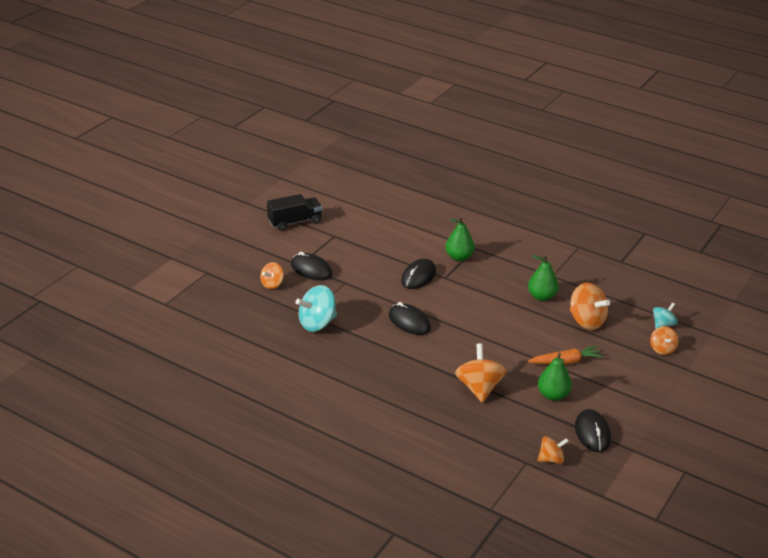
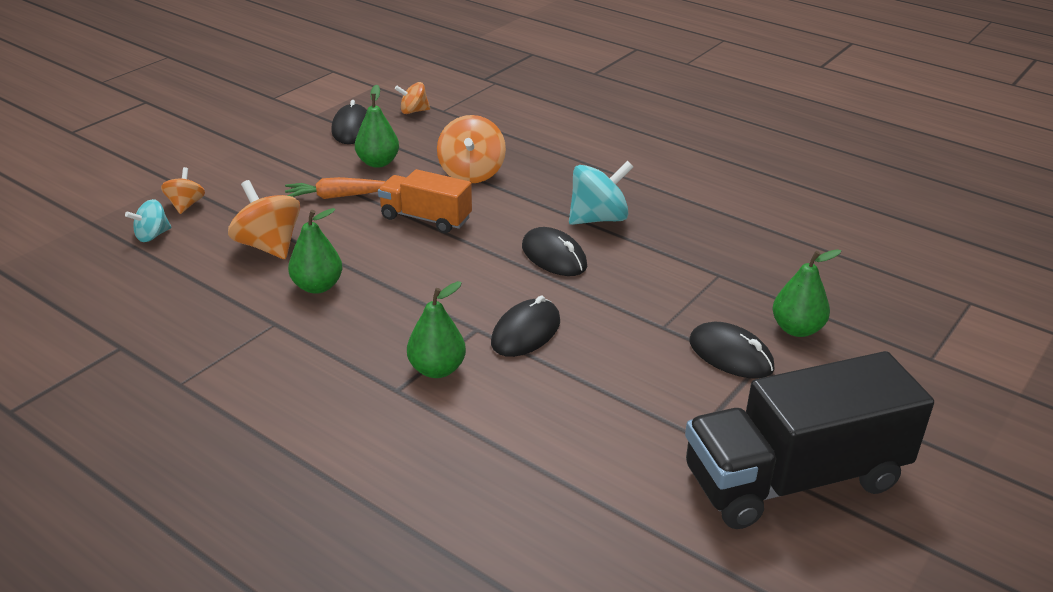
camera: 175 degrees left, 0 degrees up
orange spinning top [260,262,284,289] -> green pear [772,249,841,337]
black truck [267,194,322,231] -> black truck [685,351,934,529], size x1.79
turquoise spinning top [296,285,337,332] -> turquoise spinning top moved to [569,161,633,225]
none -> orange truck [378,169,472,233]

